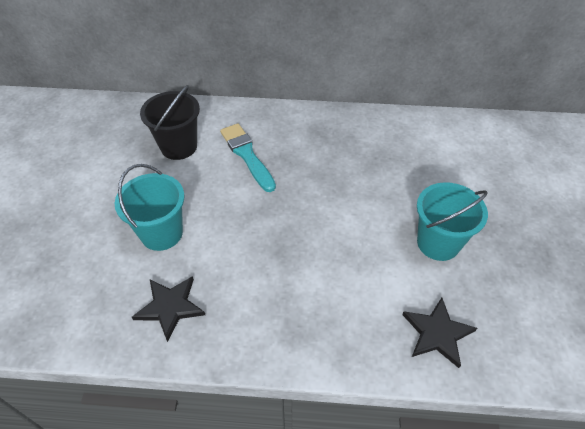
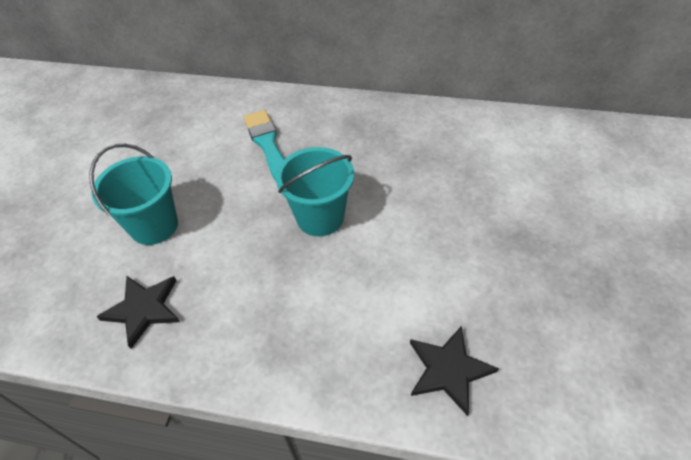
camera: 10 degrees right, 0 degrees up
black bucket [140,85,200,160] -> none
turquoise bucket [417,182,488,261] -> turquoise bucket moved to [276,147,354,236]

